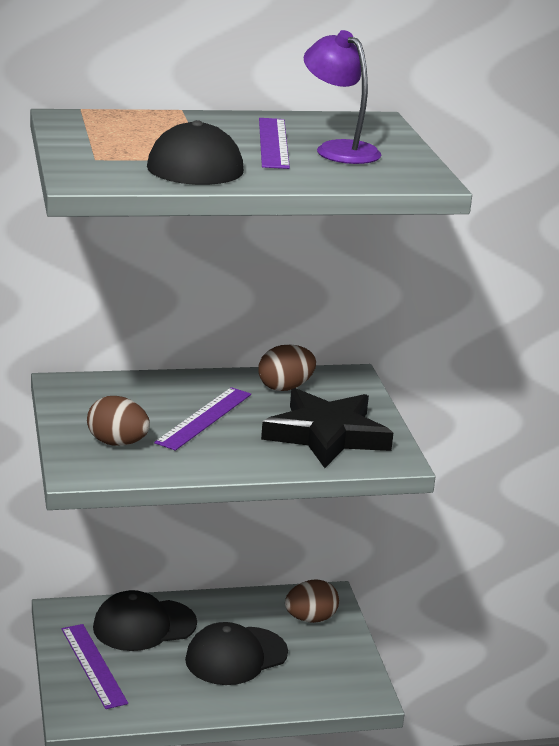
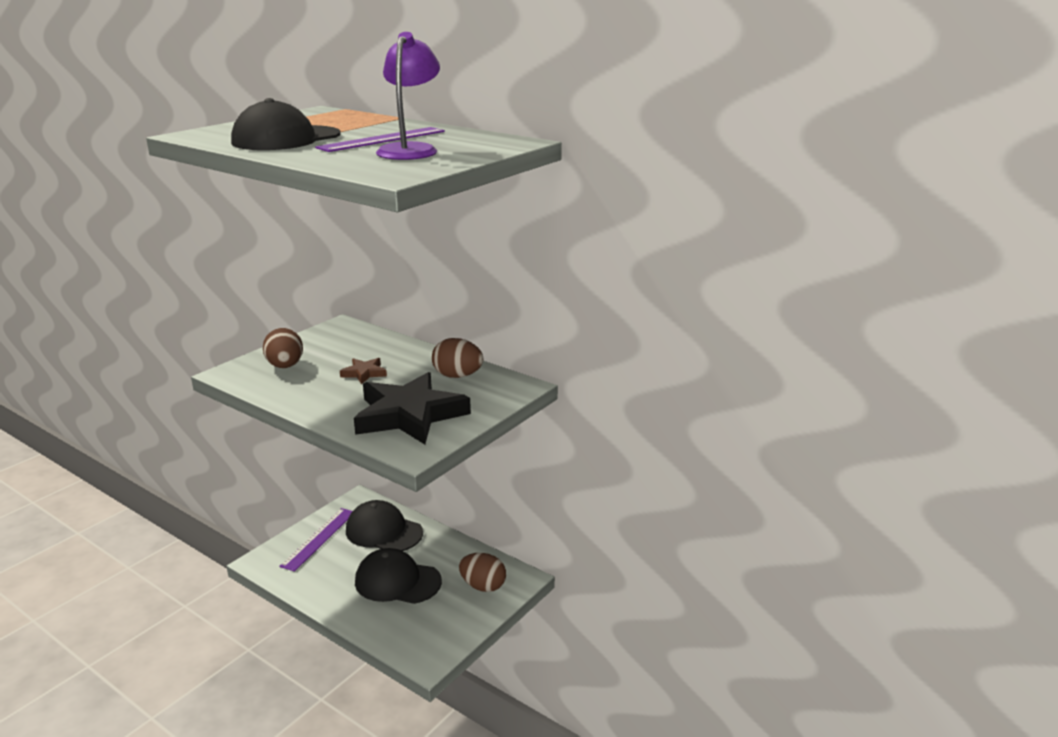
camera: 50 degrees right, 0 degrees up
purple ruler [154,387,251,451] -> brown star [340,358,387,384]

